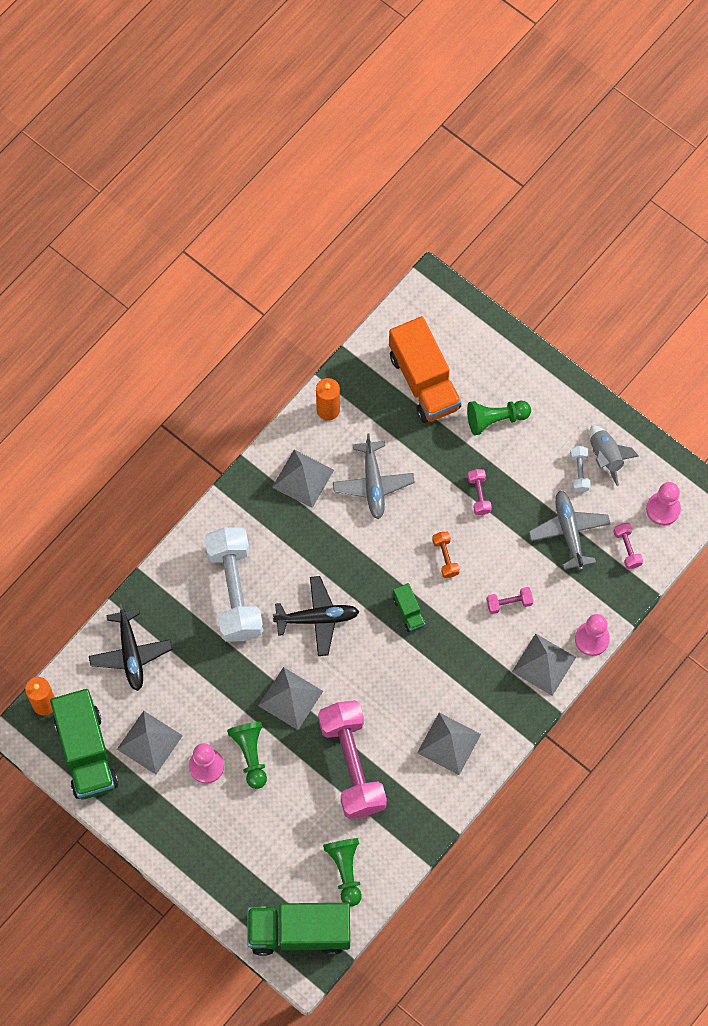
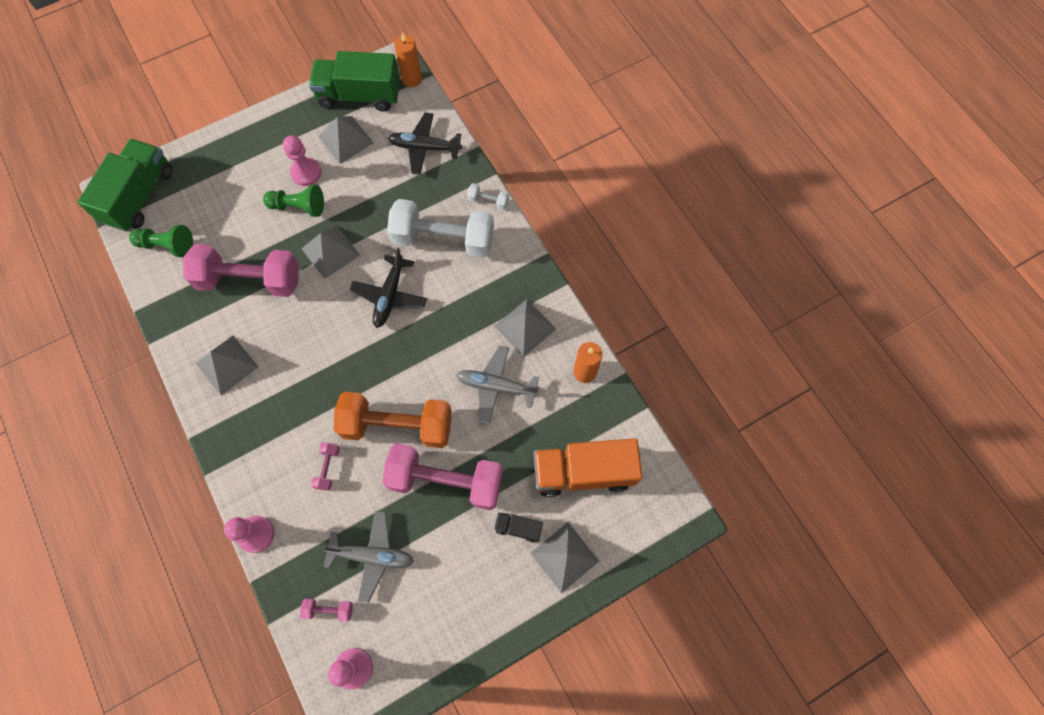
camera: 110 degrees right, 0 degrees up
green truck [393,583,425,632] -> none
orange dumbbell [432,532,460,578] -> orange dumbbell [334,392,452,448], size x2.44
green pawn [467,401,531,435] -> black truck [494,512,543,542]
pink dumbbell [468,469,492,515] -> pink dumbbell [382,443,503,510], size x2.44
grey pyramid [512,634,576,696] -> grey pyramid moved to [531,522,599,593]
white dumbbell [570,446,591,492] -> white dumbbell moved to [467,183,509,210]
grey rocket [589,425,639,486] -> none

